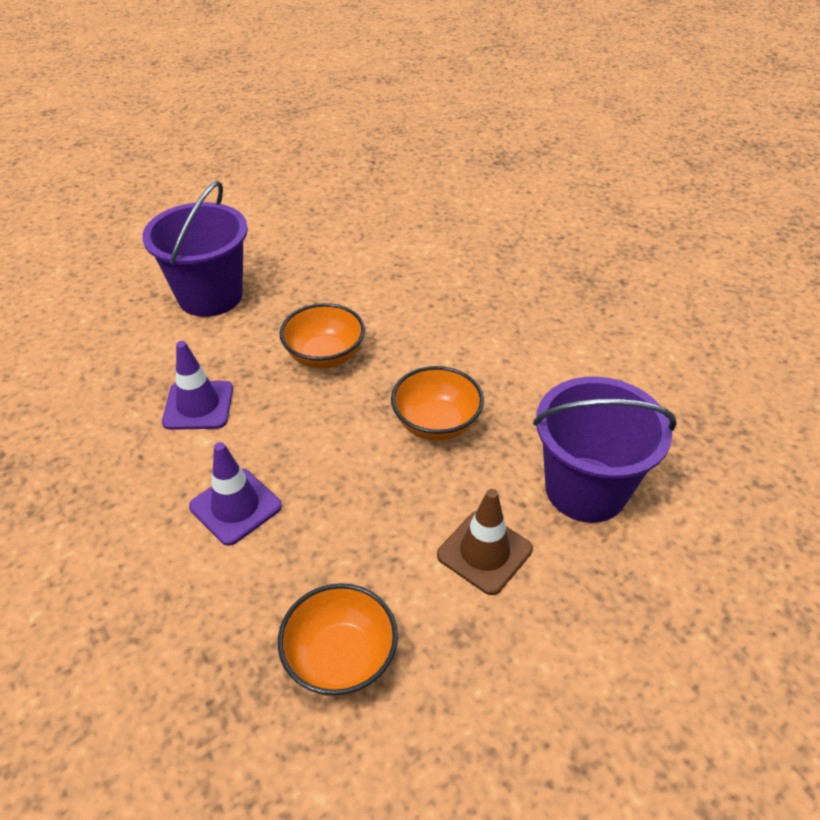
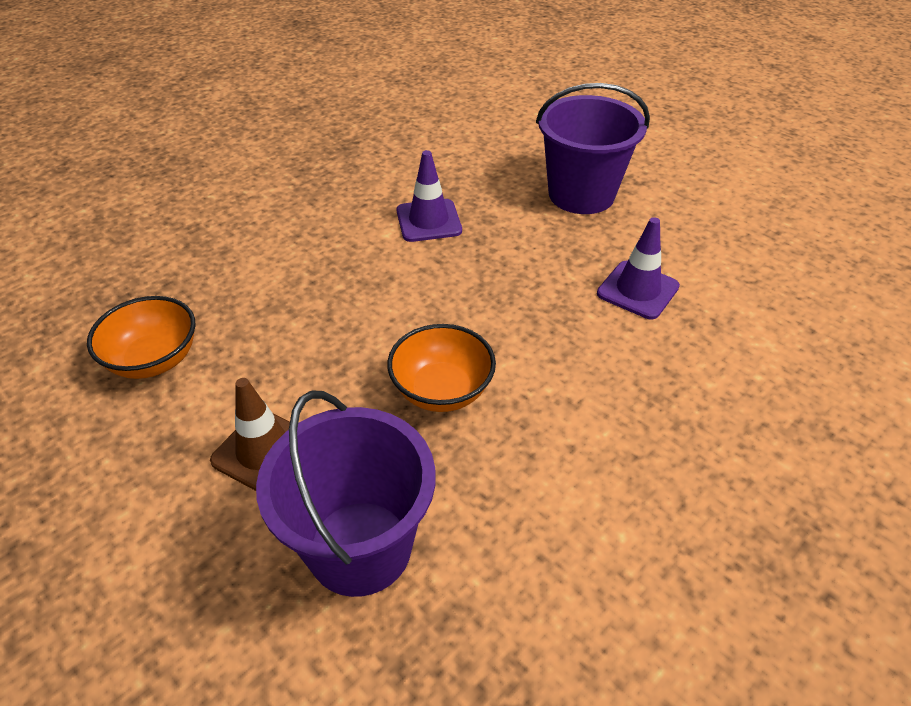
camera: 80 degrees right, 0 degrees up
purple traffic cone [189,442,282,546] -> purple traffic cone moved to [597,217,680,319]
orange bowl [280,303,365,369] -> none

